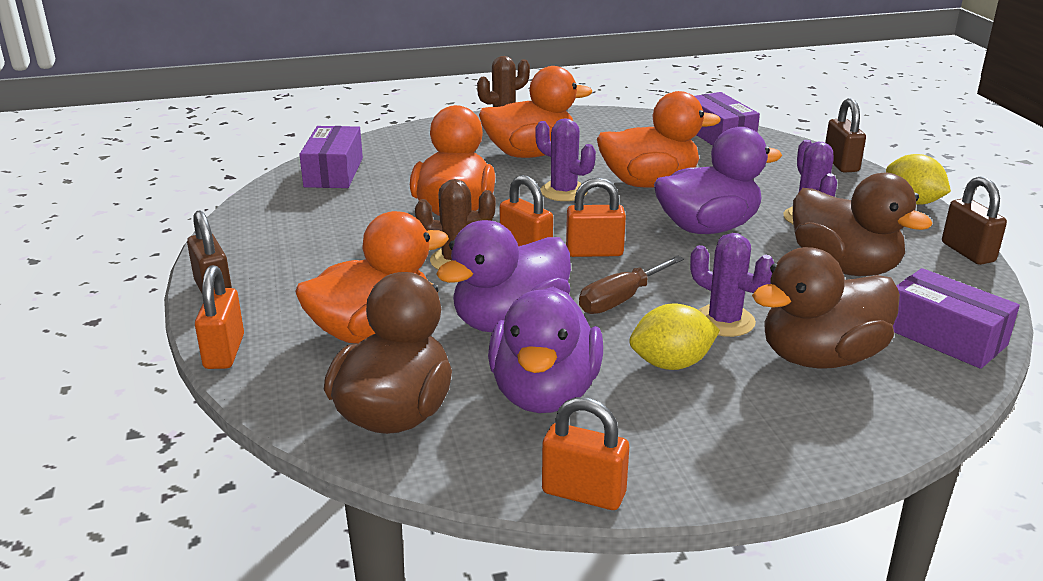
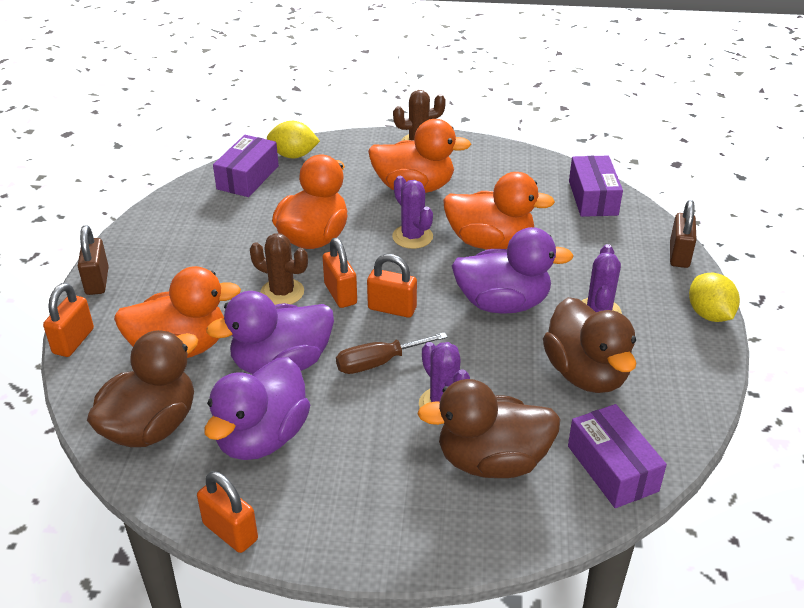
camera: 20 degrees right, 10 degrees up
yellow lemon [629,303,720,370] -> yellow lemon moved to [267,121,320,158]
brown padlock [942,176,1007,265] -> none

